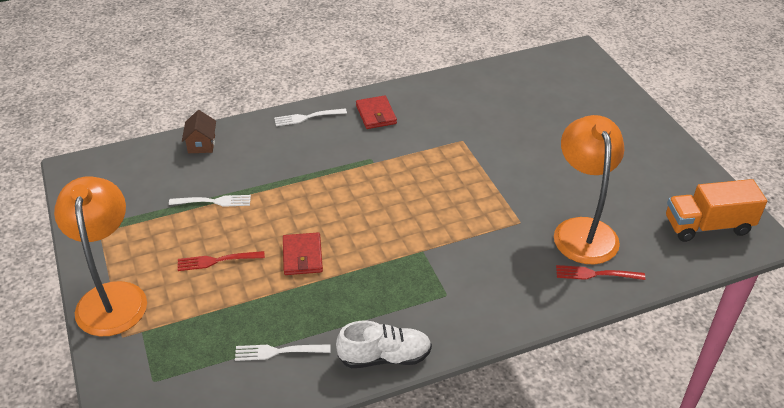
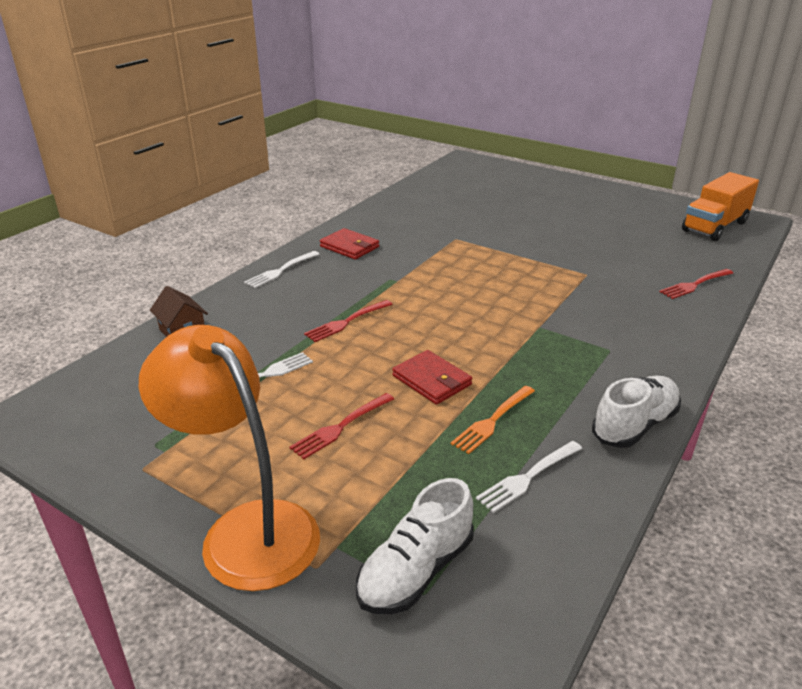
camera: 35 degrees left, 10 degrees down
orange lamp [554,115,624,264] -> none
none -> red fork [304,300,393,342]
none -> white shoe [356,478,473,614]
none -> orange fork [451,386,535,454]

